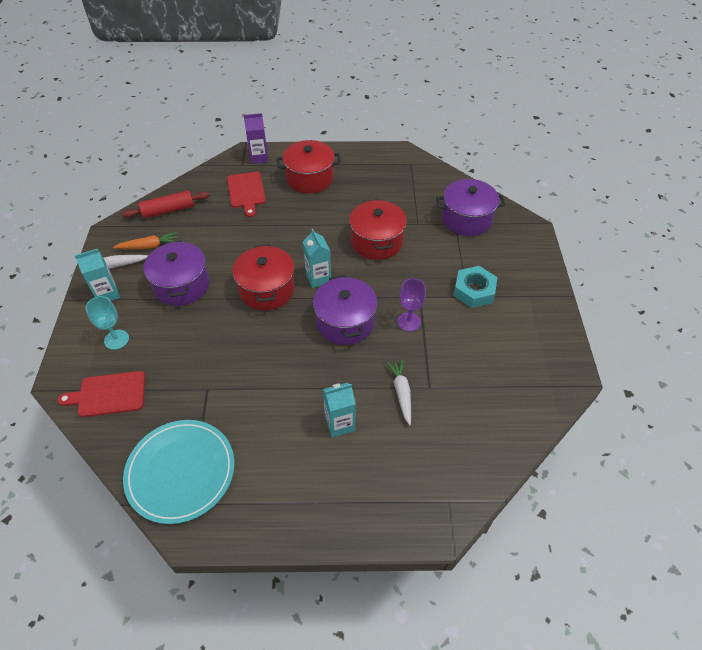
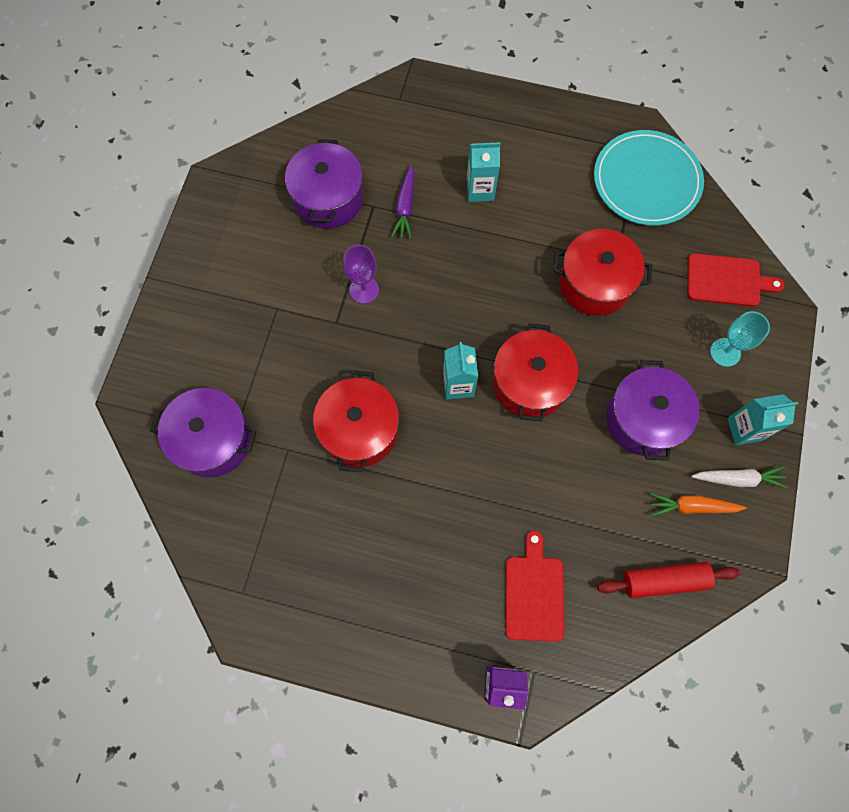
camera: 165 degrees left, 20 degrees up
red pot [277,140,341,193] -> red pot moved to [553,229,652,316]
purple pot [313,275,377,345] -> purple pot moved to [285,139,363,229]
white carrot [386,358,411,425] -> purple carrot [391,165,414,239]
turquoise nut [453,266,497,308] -> none

